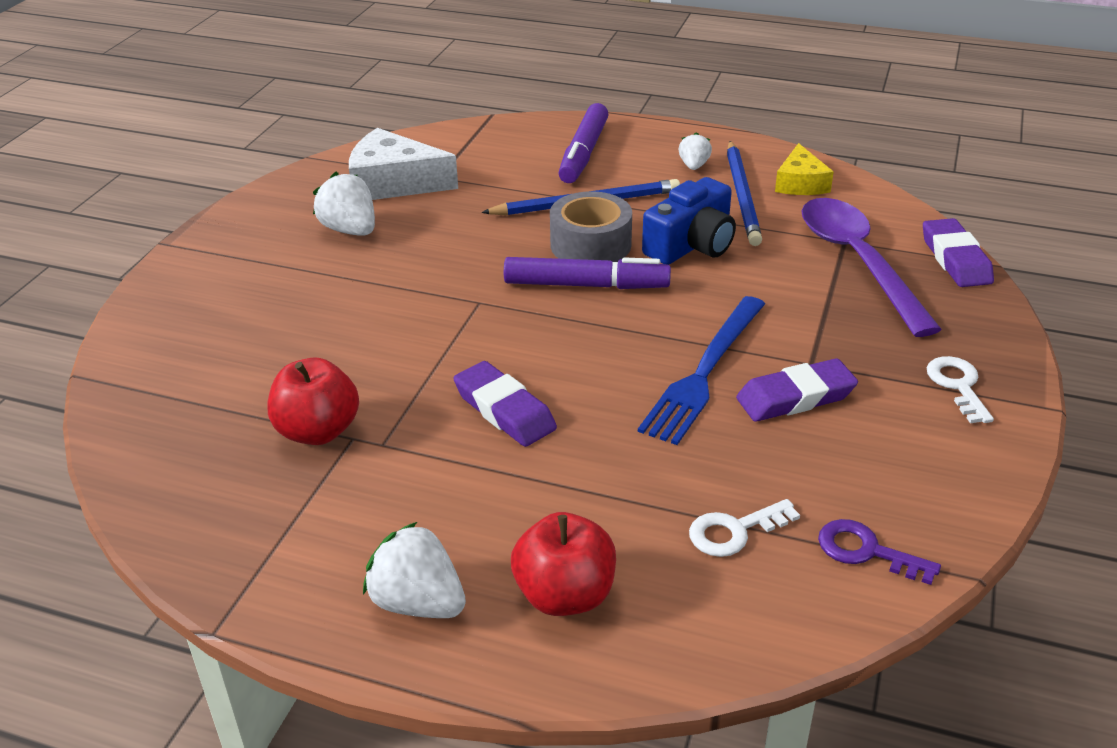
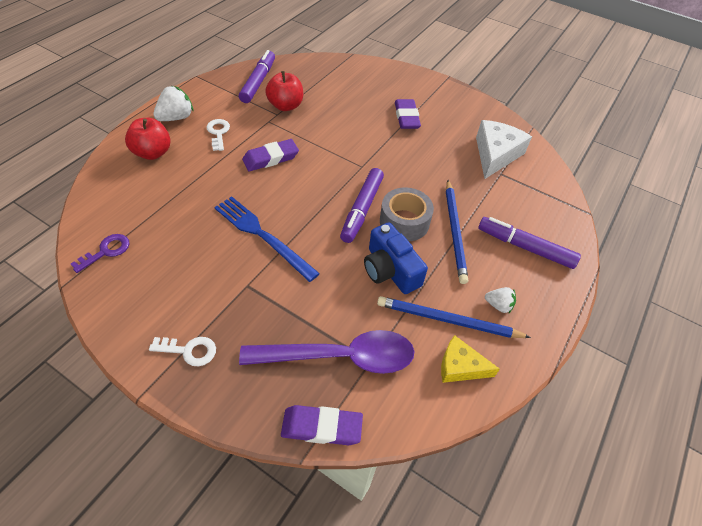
camera: 100 degrees right, 15 degrees up
white strawberry [313,172,375,236] -> none
white key [689,499,800,557] -> white key moved to [206,119,230,151]
purple eraser [736,358,858,422] -> purple eraser moved to [395,99,421,129]
none -> purple marker [239,50,275,103]

